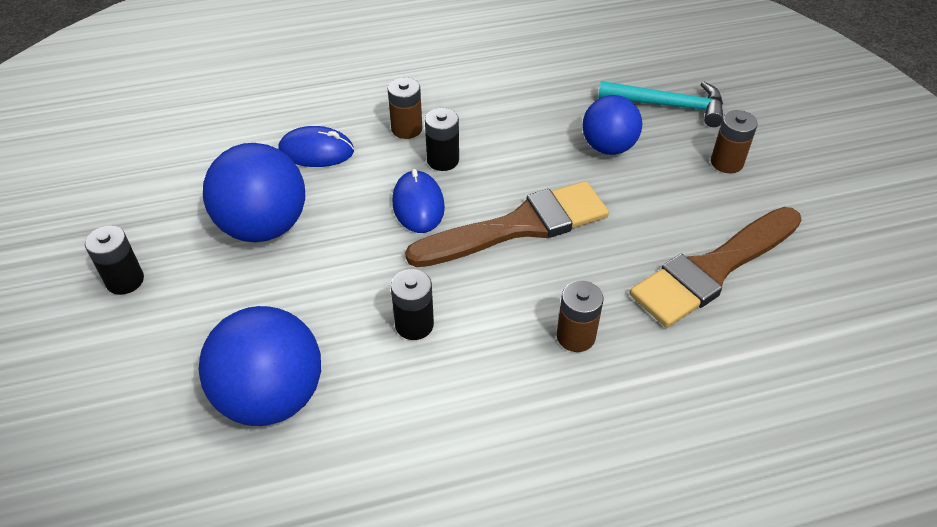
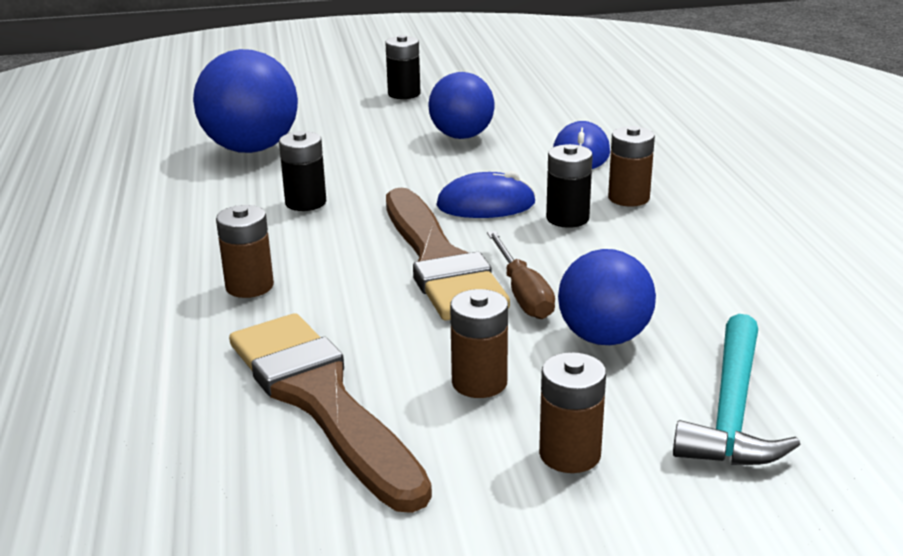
camera: 95 degrees right, 20 degrees down
blue ball [203,143,305,242] -> blue ball [428,72,495,139], size x0.66
none -> brown battery [450,289,508,398]
none -> brown screwdriver [487,231,555,319]

